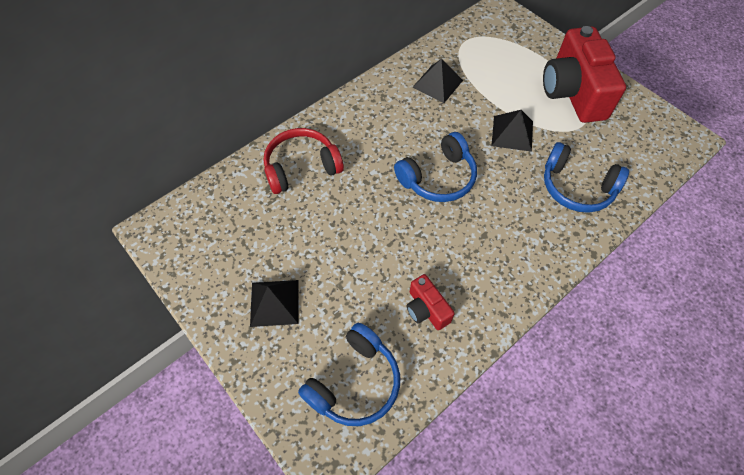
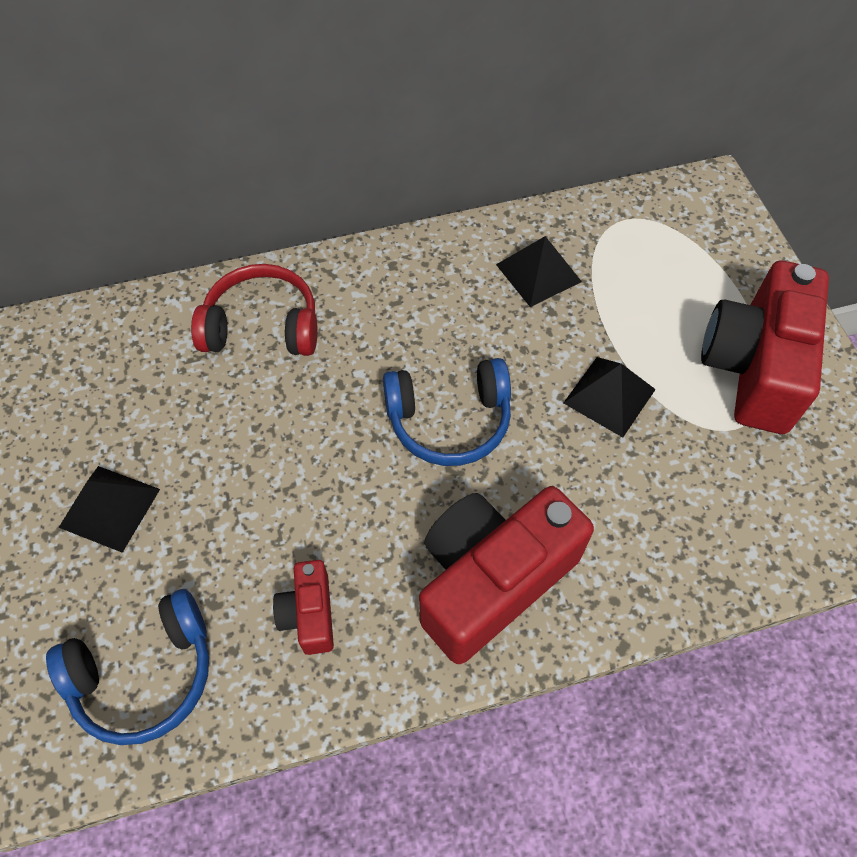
camera: 25 degrees right, 0 degrees up
blue headphones [544,142,629,213] -> none
none -> red camera [419,486,594,664]

